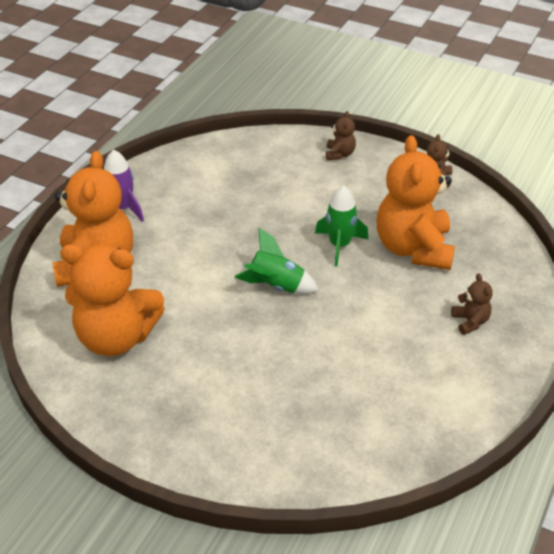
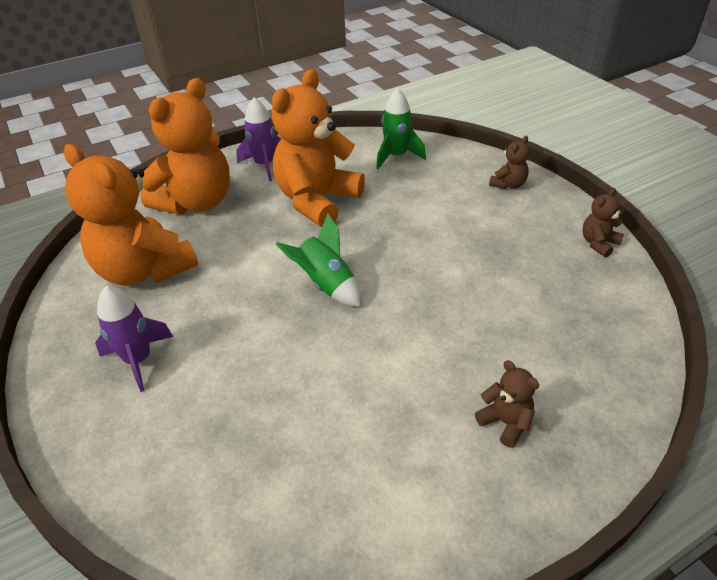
camera: 35 degrees right, 0 degrees up
green rocket [315,186,369,267] -> green rocket moved to [376,88,426,169]
orange teddy bear [377,135,455,270] -> orange teddy bear moved to [272,69,365,227]
brown teddy bear [451,273,493,335] -> brown teddy bear turned 60 degrees counterclockwise [475,360,539,448]
none -> purple rocket [95,286,173,392]

